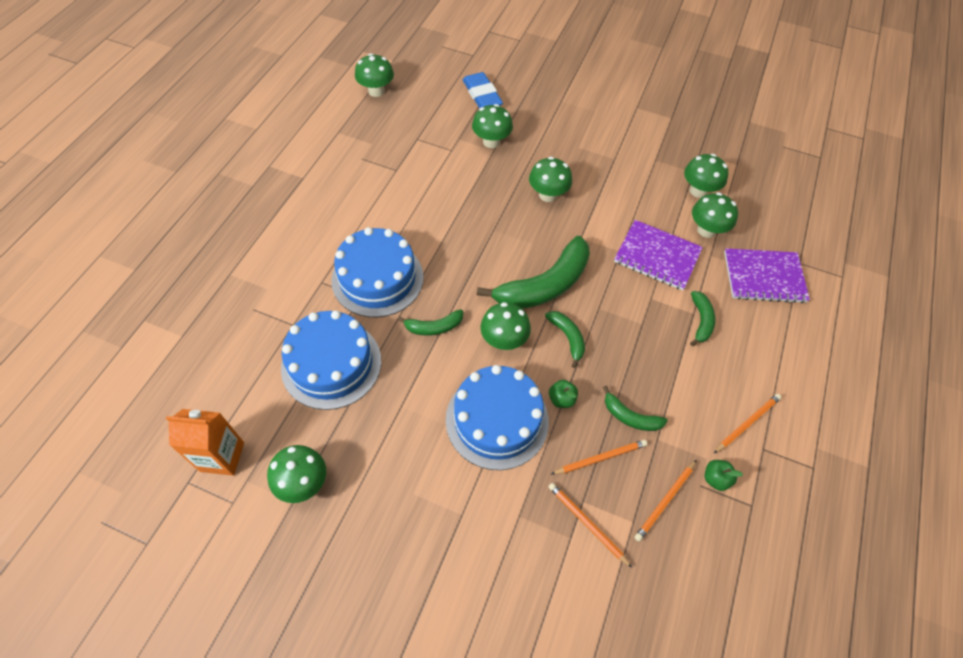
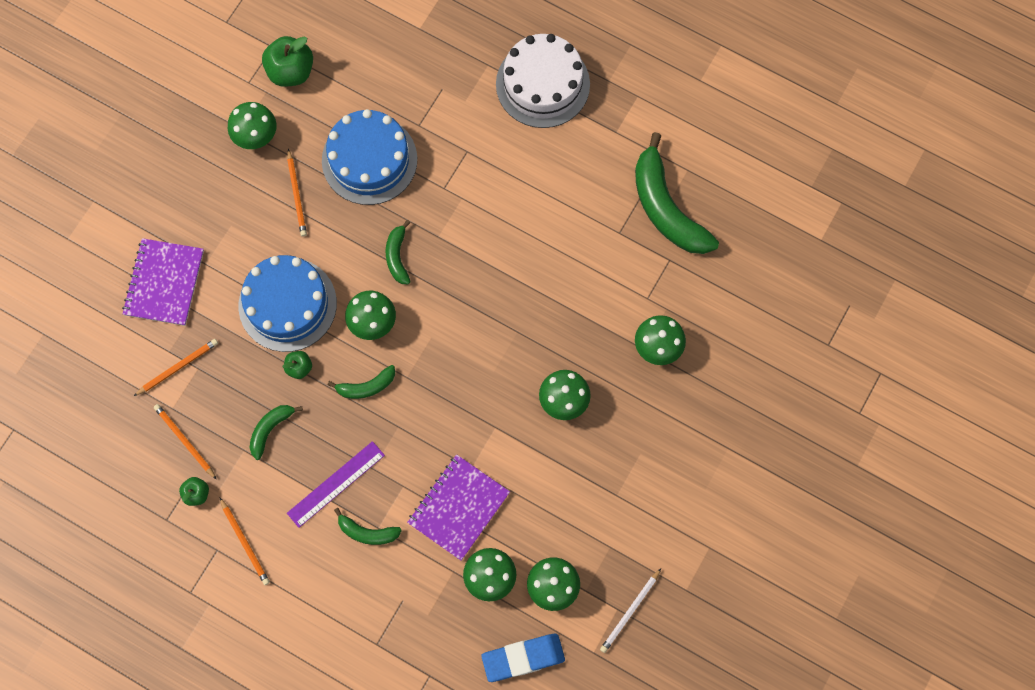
camera: 100 degrees right, 15 degrees up
orange carton [166,409,244,476] -> green apple [262,36,313,87]
blue cake [331,227,424,318] -> none
green mushroom [355,53,394,97] -> none
blue eraser [463,72,503,109] -> blue eraser moved to [481,634,565,682]
green banana [477,236,590,309] -> green banana moved to [635,132,719,254]
orange pencil [550,440,647,475] -> orange pencil moved to [287,149,307,237]
purple notebook [724,248,810,303] -> purple notebook moved to [122,238,204,326]
none -> purple ruler [287,441,385,528]
none -> white cake [496,34,590,128]
none -> white pencil [600,568,661,653]

